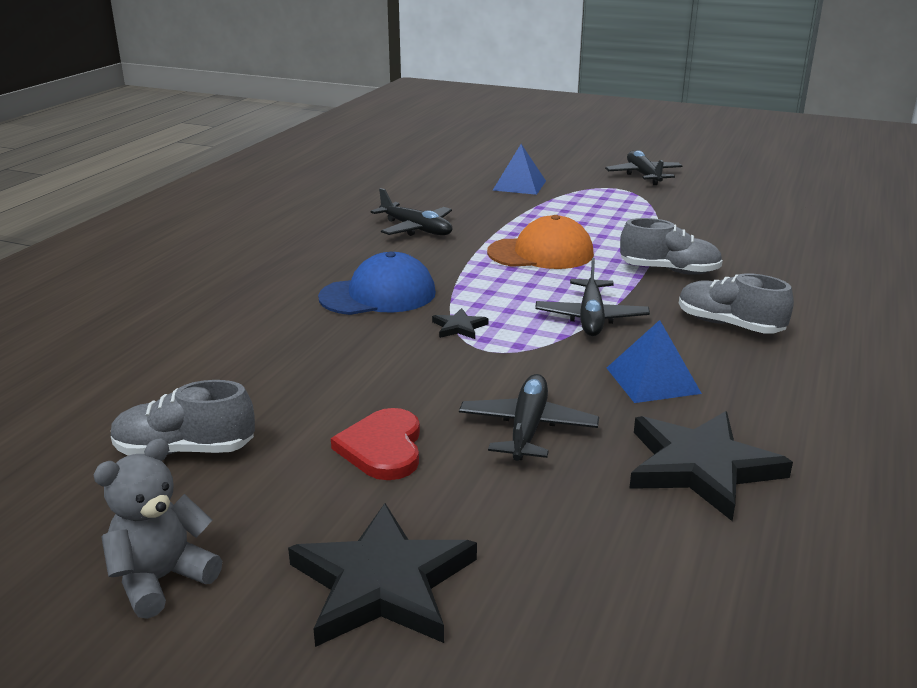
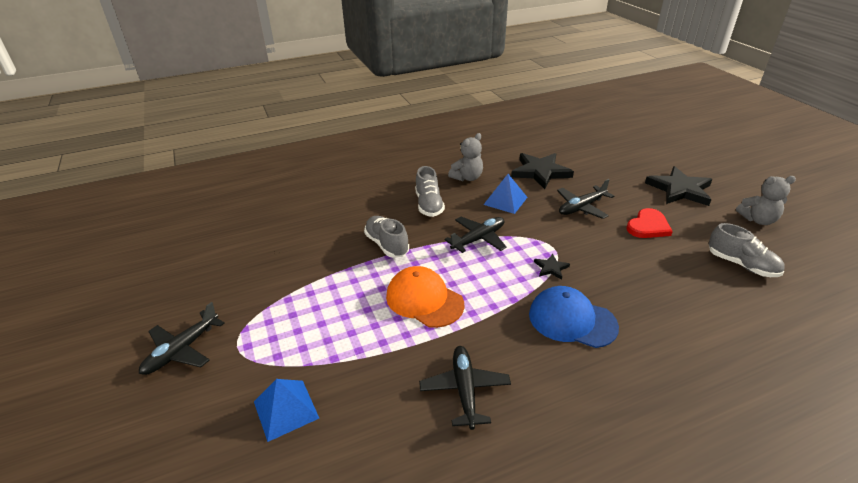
camera: 135 degrees left, 10 degrees up
none -> grey teddy bear [448,133,483,181]

